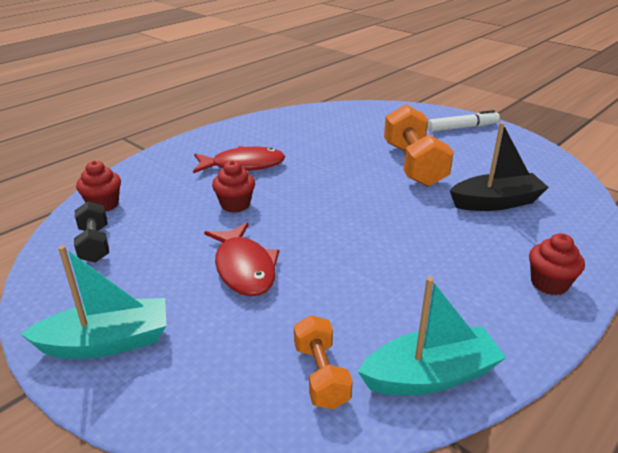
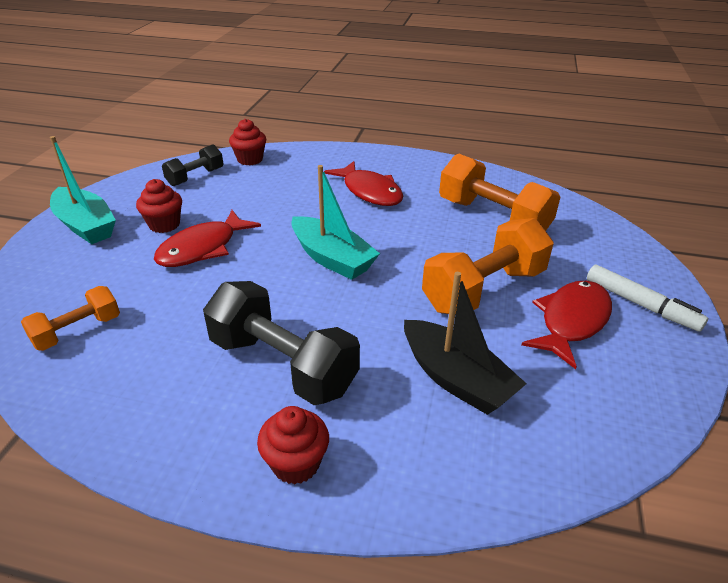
camera: 60 degrees right, 5 degrees up
red cupcake [212,161,255,213] -> red cupcake moved to [136,179,182,233]
turquoise boat [357,277,506,395] -> turquoise boat moved to [291,165,380,280]
none -> black dumbbell [203,281,360,405]
none -> orange dumbbell [439,154,560,231]
none -> red fish [521,281,612,369]

